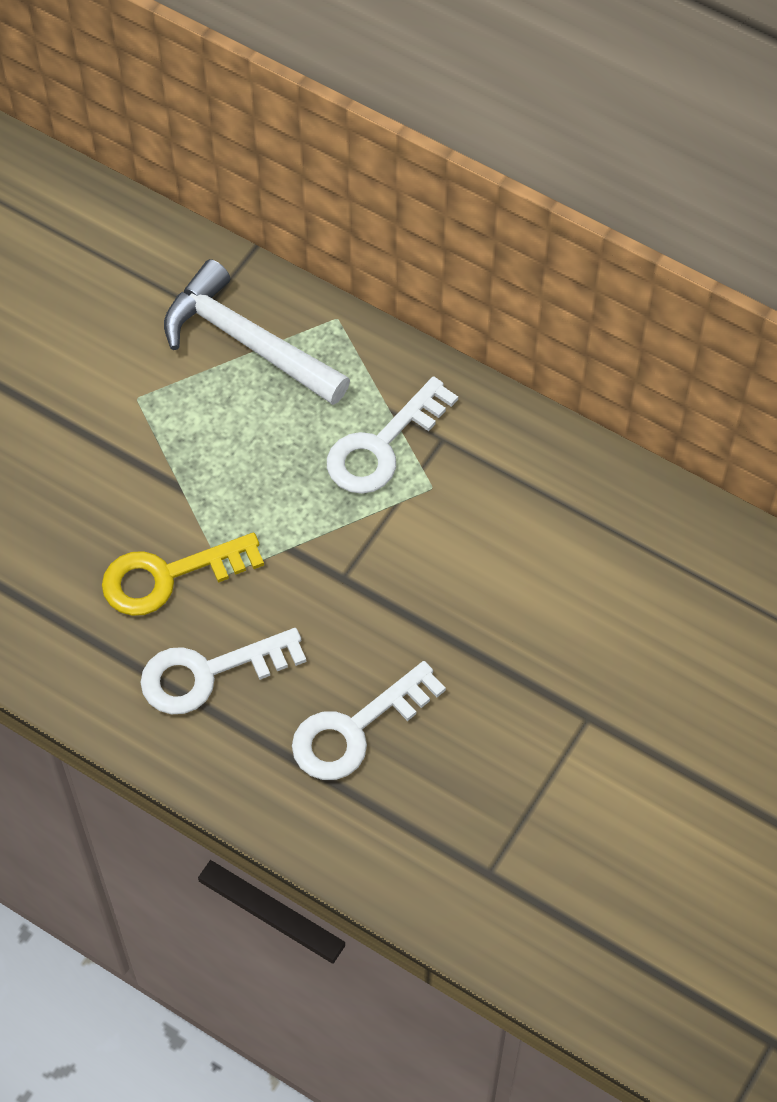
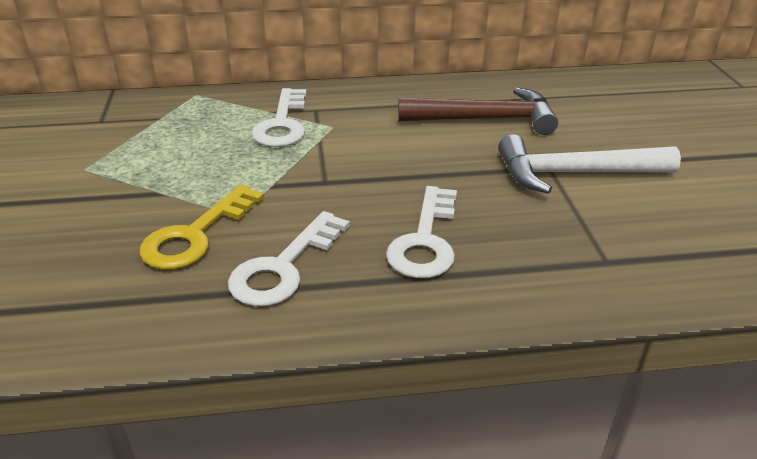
camera: 40 degrees left, 25 degrees down
white hammer [164,259,350,405] -> white hammer moved to [498,134,681,194]
none -> brown hammer [398,87,558,135]

